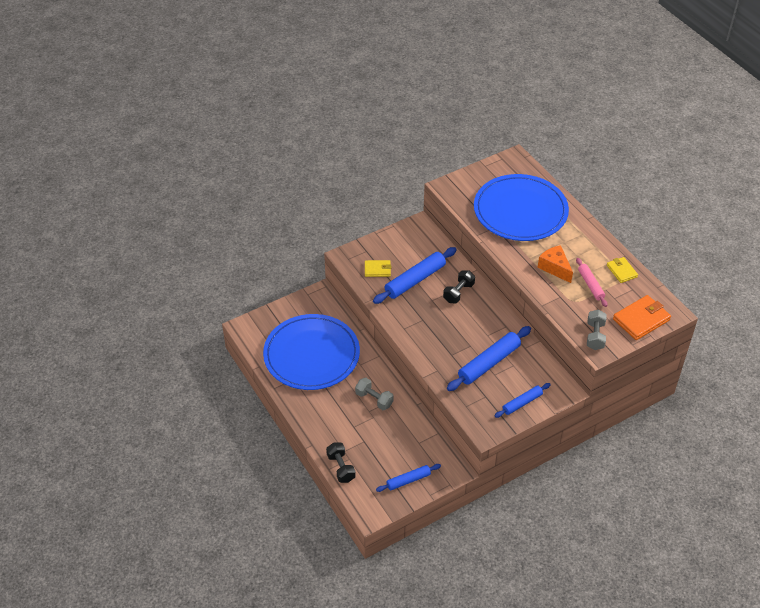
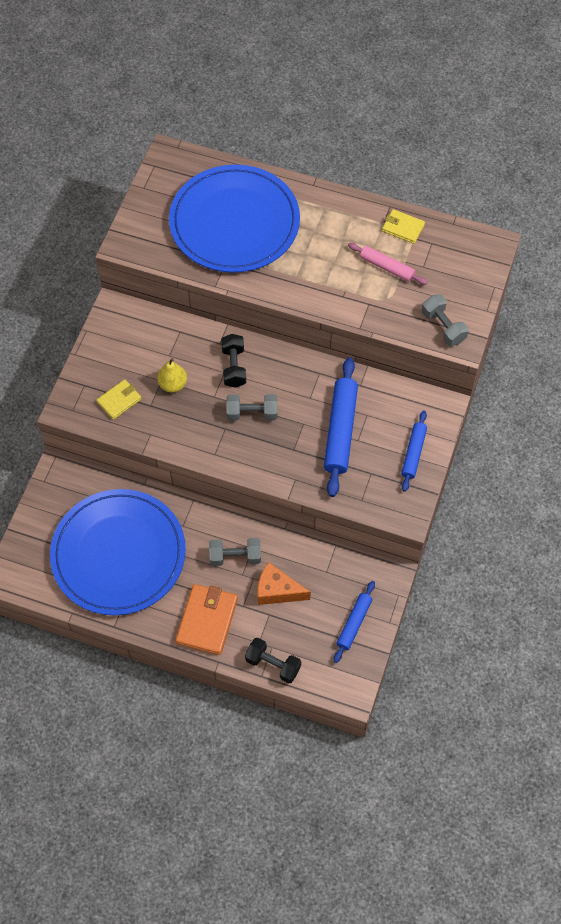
camera: 40 degrees left, 15 degrees up
blue rolling pin [373,247,457,304] -> yellow pear [157,358,187,392]
orange cheese [537,245,573,283] -> orange cheese moved to [257,562,311,605]
orange wallet [613,295,671,340] -> orange wallet moved to [176,584,238,655]
none -> grey dumbbell [226,394,277,421]

